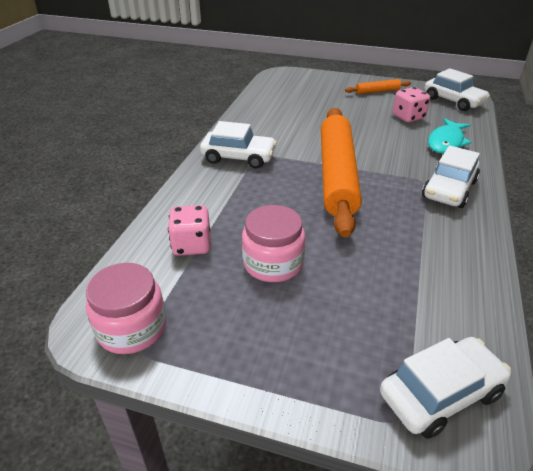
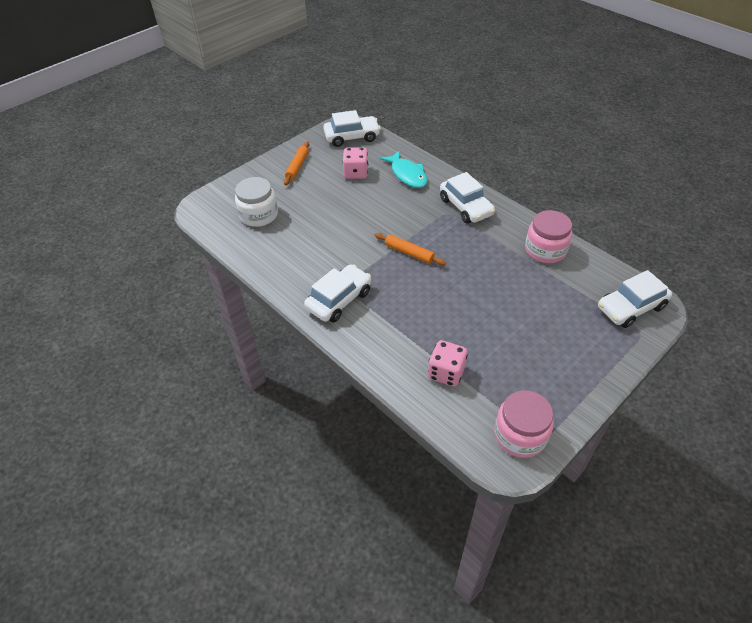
camera: 60 degrees left, 10 degrees up
pink jar [242,205,305,282] -> pink jar moved to [525,210,572,263]
orange rolling pin [321,108,362,238] -> orange rolling pin [375,233,446,266], size x0.42
white car [380,337,511,439] -> white car turned 120 degrees counterclockwise [598,270,672,328]
none -> white jar [235,177,278,227]

